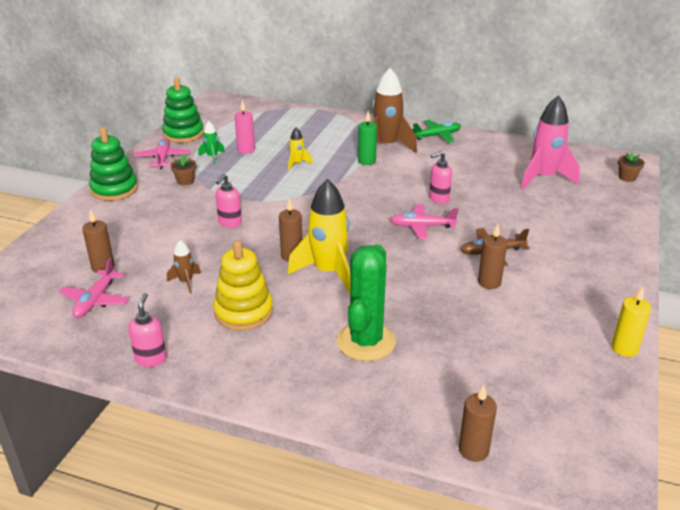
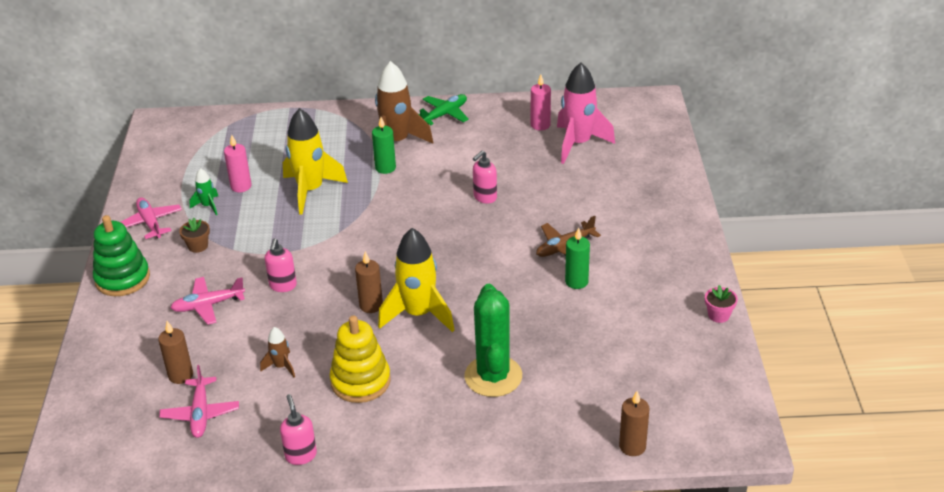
camera: 20 degrees left, 5 degrees up
green stacking toy [162,78,204,143] -> none
yellow rocket [288,127,313,170] -> yellow rocket [283,108,348,215], size x2.12
pink plane [390,204,459,239] -> pink plane moved to [170,277,245,325]
brown candle [478,224,507,289] -> green candle [565,227,590,289]
yellow candle [611,286,651,357] -> pink flower pot [705,285,738,323]
brown flower pot [618,152,645,182] -> none
none -> pink candle [531,75,551,130]

